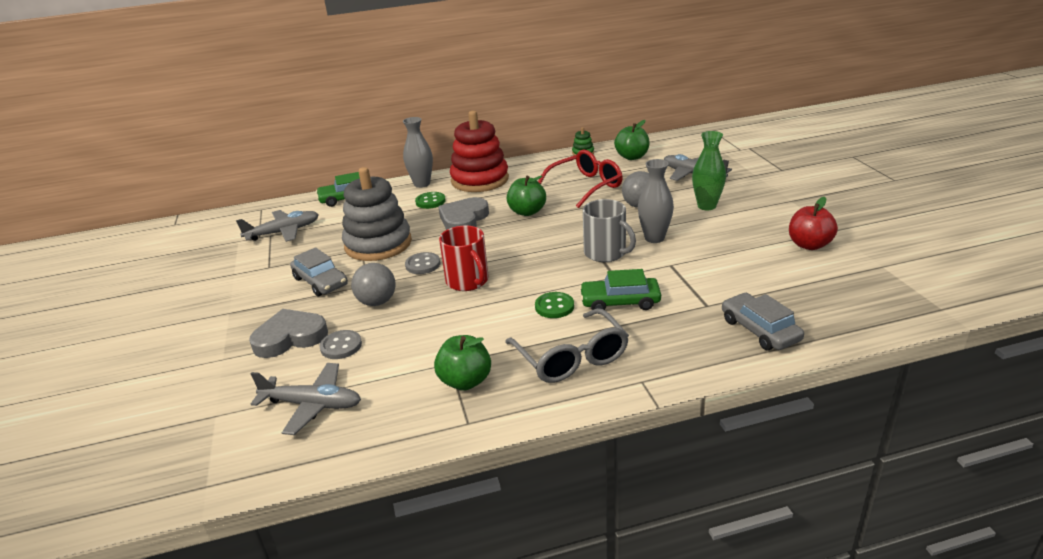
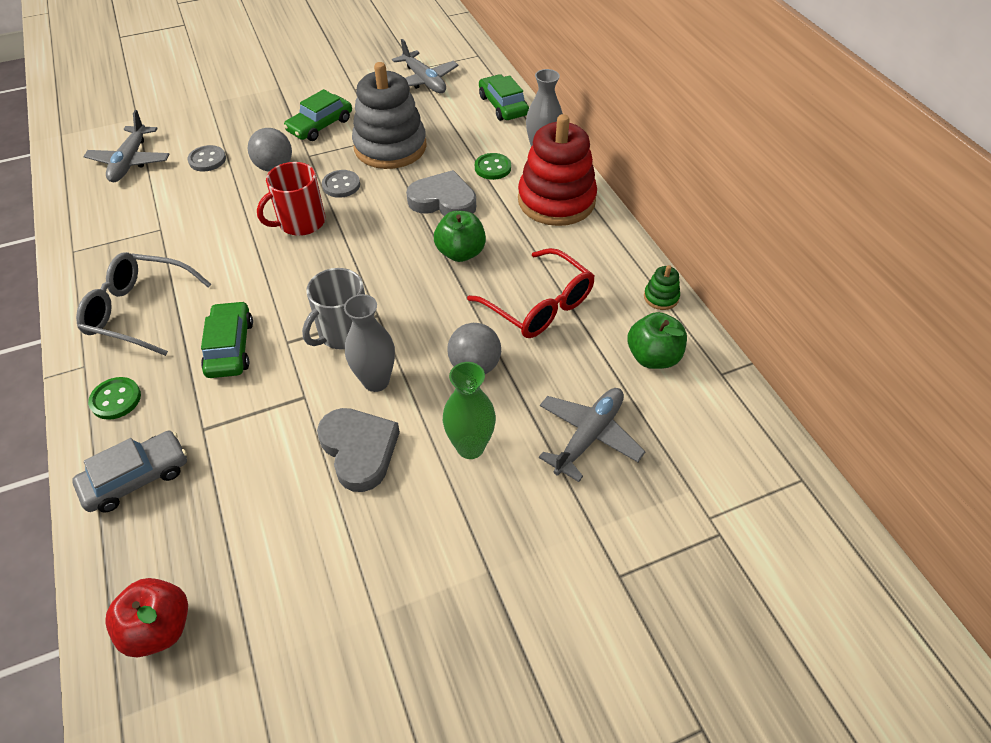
camera: 80 degrees right, 20 degrees up
grey heart [249,309,328,358] -> grey heart moved to [317,408,400,492]
grey car [290,247,348,296] -> green car [284,89,352,141]
green apple [434,335,491,391] -> none
grey glasses [505,308,629,383] -> grey glasses turned 45 degrees clockwise [76,252,211,356]
green button [535,292,574,318] -> green button moved to [88,377,141,420]
red apple [789,197,838,250] -> red apple moved to [105,578,188,657]

